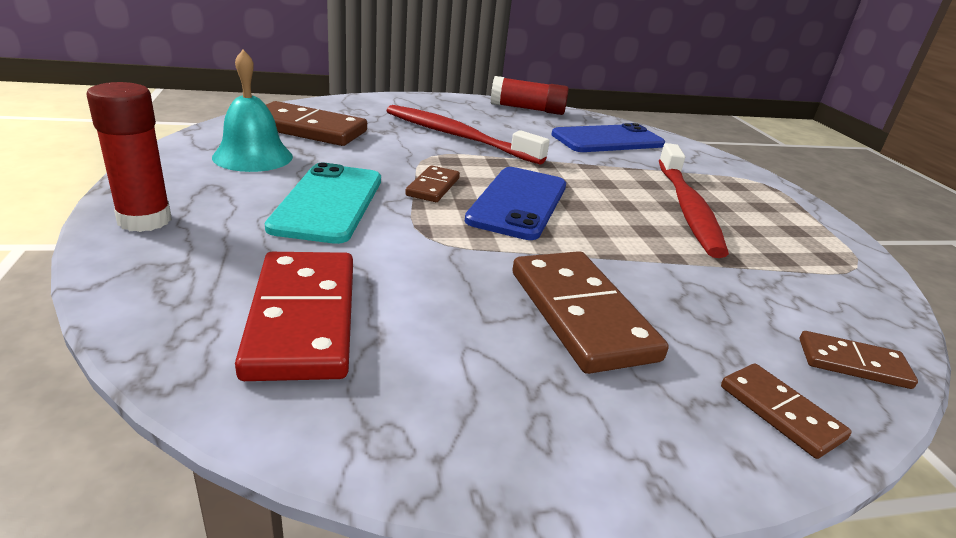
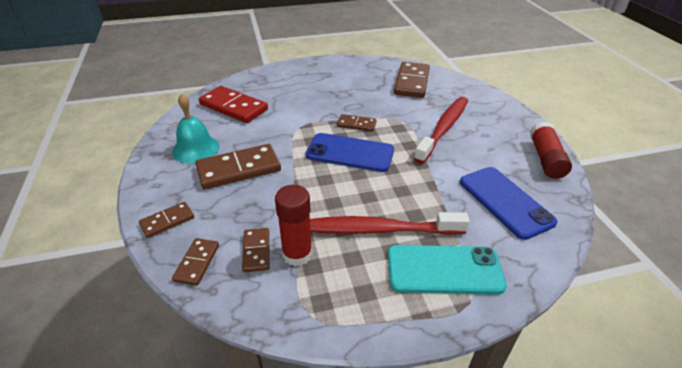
camera: 90 degrees right, 10 degrees up
red glue stick [87,82,172,232] -> red glue stick moved to [275,185,312,266]
turquoise bell [212,50,293,172] -> turquoise bell moved to [172,94,220,164]
red domino [235,252,353,381] -> red domino turned 45 degrees clockwise [199,86,268,123]
turquoise phone [265,163,381,244] -> turquoise phone moved to [388,245,507,295]
none -> brown domino [242,228,270,272]

